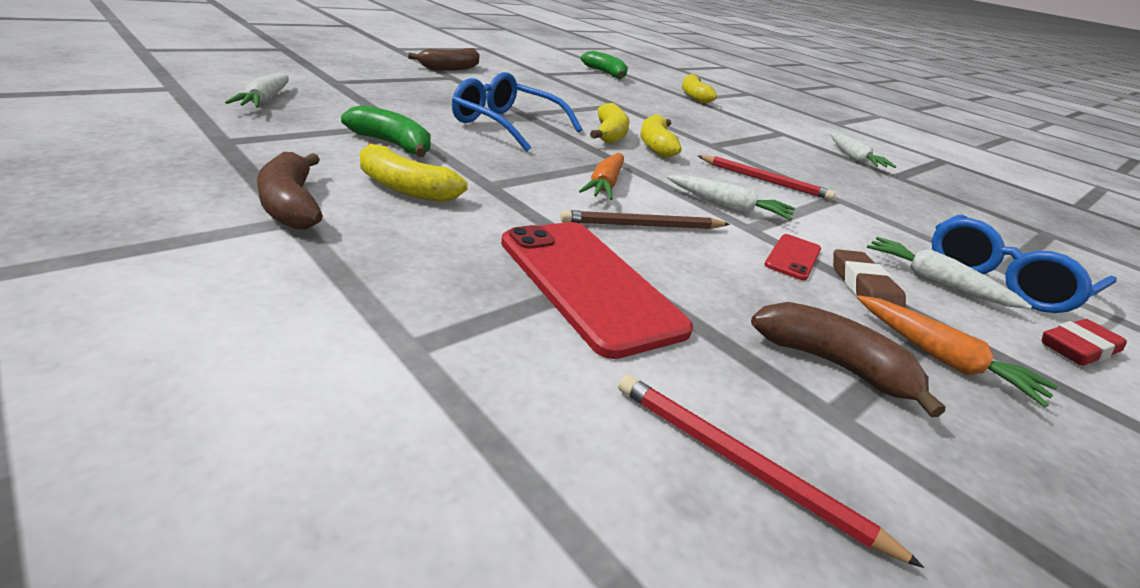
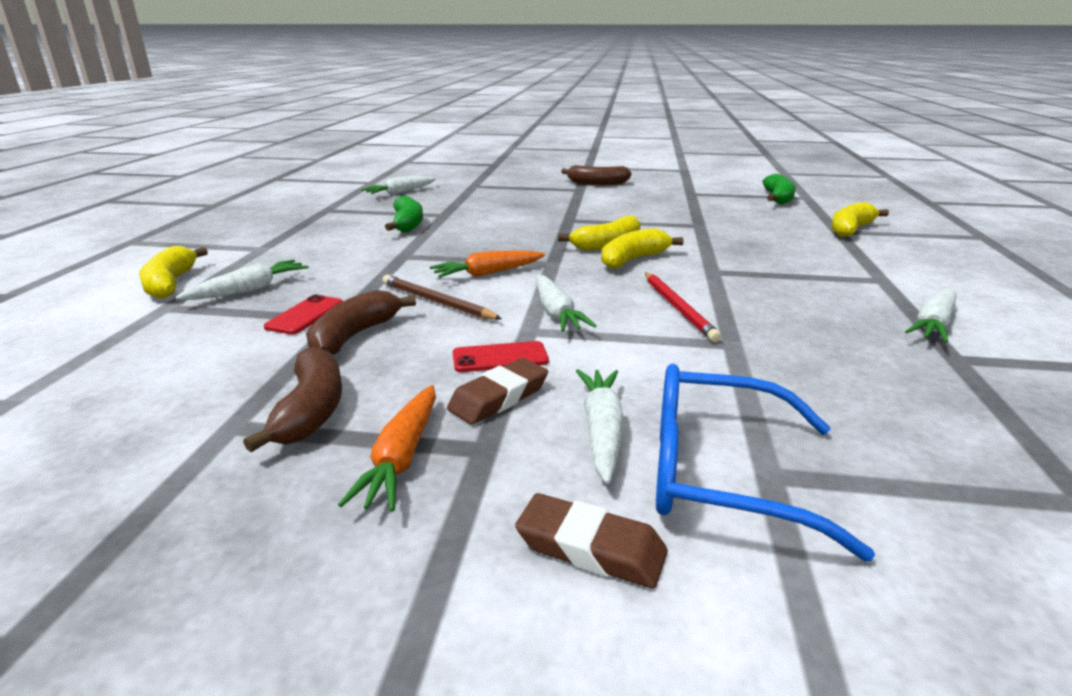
camera: 55 degrees right, 5 degrees down
brown banana [257,152,323,230] -> brown banana moved to [306,290,416,355]
yellow banana [360,143,468,202] -> yellow banana moved to [139,246,208,299]
blue glasses [452,72,582,152] -> none
red phone [501,222,693,359] -> red phone [264,295,343,334], size x0.48
red pencil [618,374,924,568] -> none
red eraser [1041,319,1127,366] -> brown eraser [515,493,668,588]
none -> white carrot [176,260,309,300]

